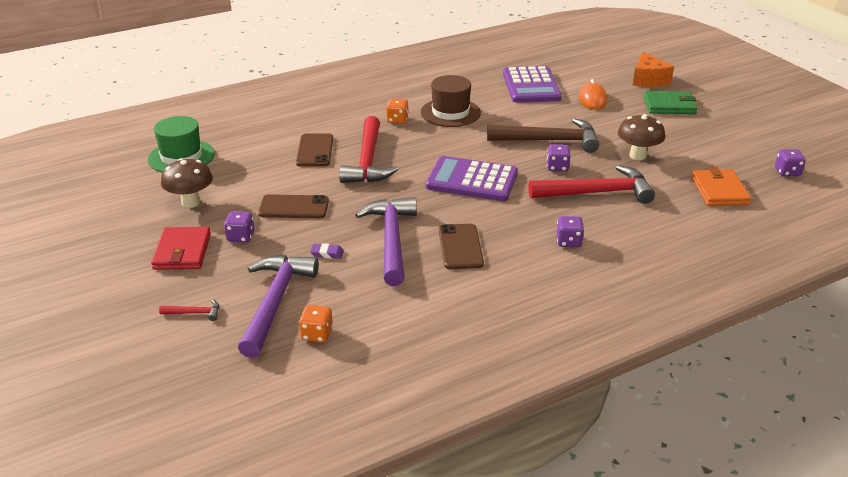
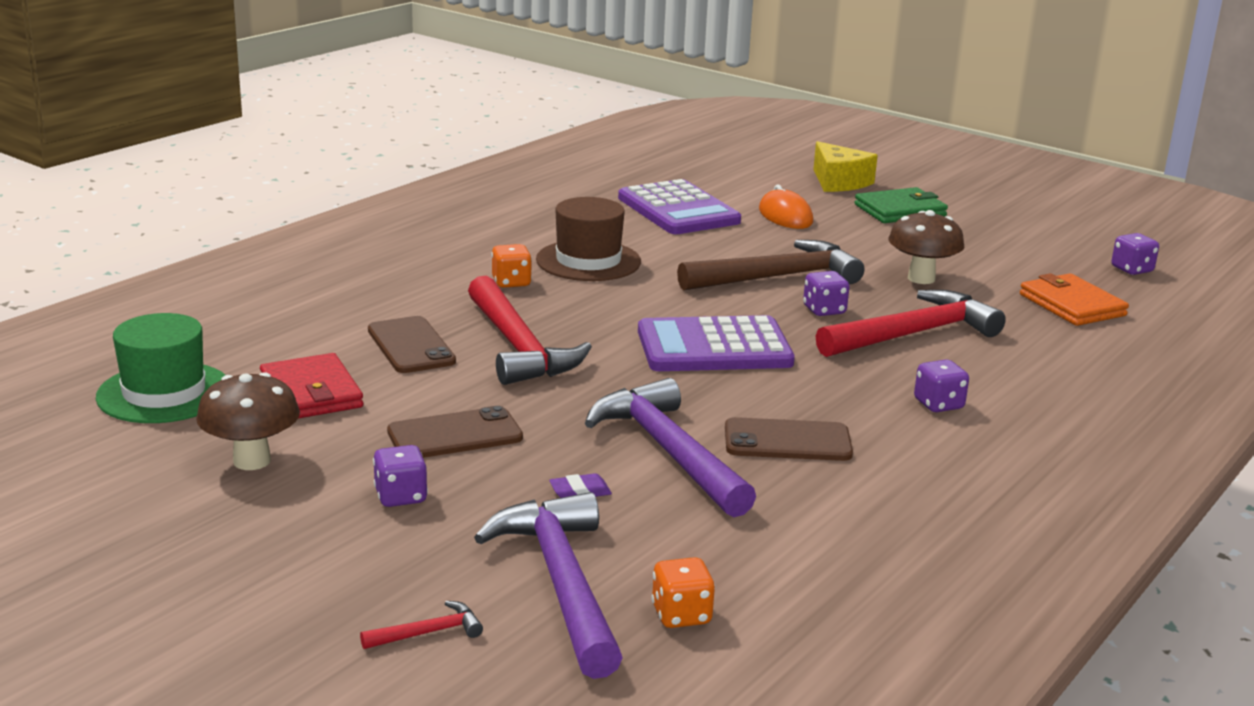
camera: 25 degrees left, 10 degrees down
red wallet [151,227,211,270] -> red wallet moved to [260,353,363,418]
brown phone [439,224,484,269] -> brown phone turned 60 degrees counterclockwise [725,417,853,461]
orange cheese [633,52,674,87] -> yellow cheese [813,141,878,192]

